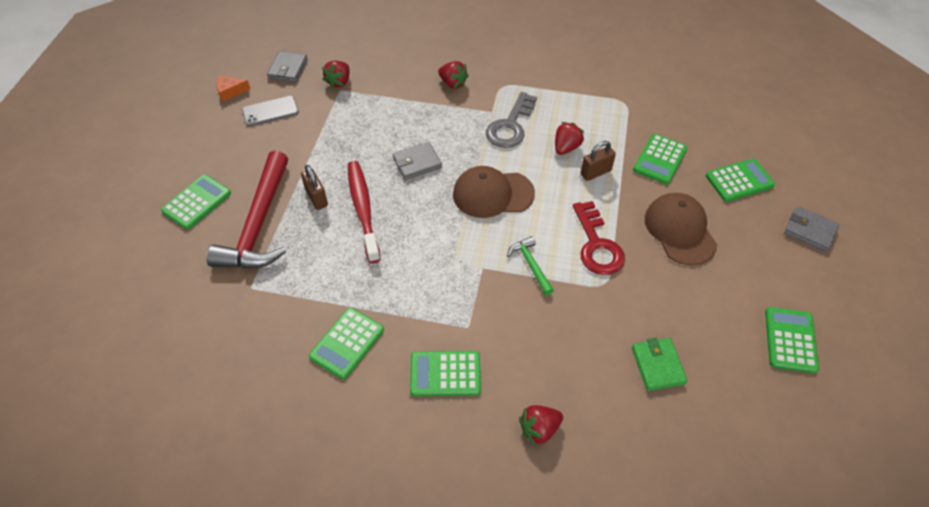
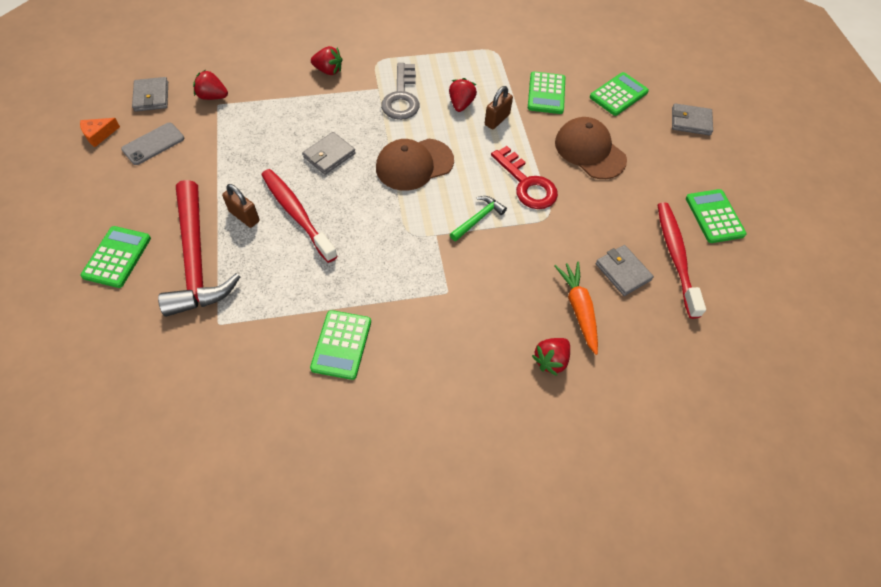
camera: 25 degrees left, 5 degrees up
red strawberry [322,61,350,89] -> red strawberry turned 105 degrees clockwise [193,70,228,100]
green calculator [410,351,481,396] -> none
green hammer [507,236,554,296] -> green hammer turned 90 degrees clockwise [450,196,507,241]
green wallet [632,338,687,391] -> grey wallet [596,245,654,296]
none -> orange carrot [555,262,598,355]
none -> red toothbrush [657,203,706,319]

